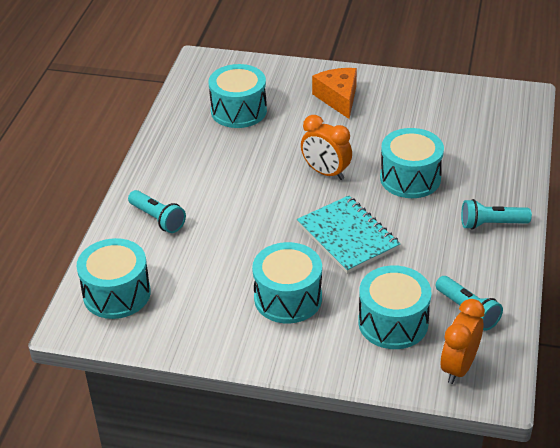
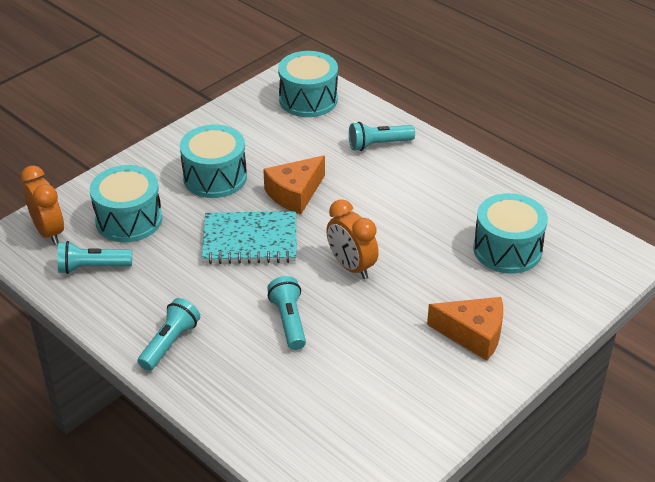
camera: 120 degrees right, 0 degrees up
orange clock [301,115,352,180] -> orange clock turned 105 degrees counterclockwise [326,199,379,279]
turquoise drum [380,128,444,198] -> turquoise flashlight [267,276,306,350]
none -> orange cheese [263,155,325,214]

